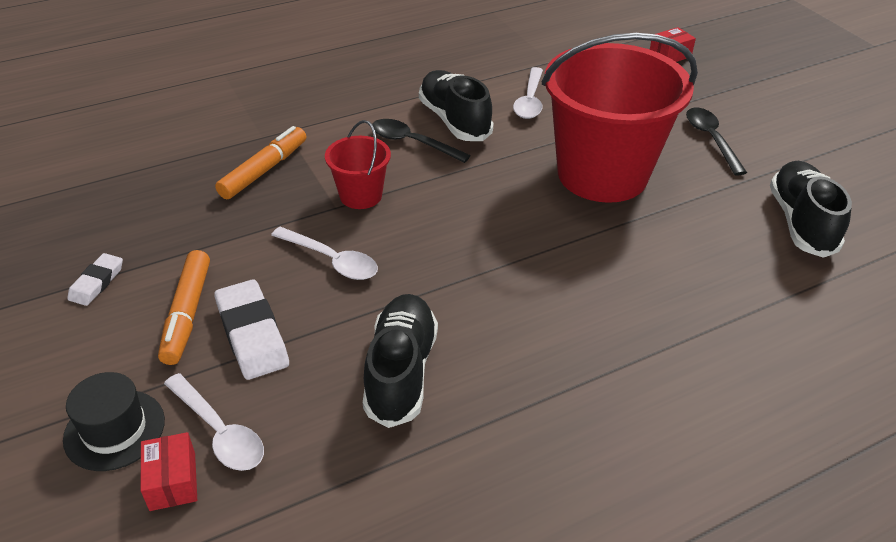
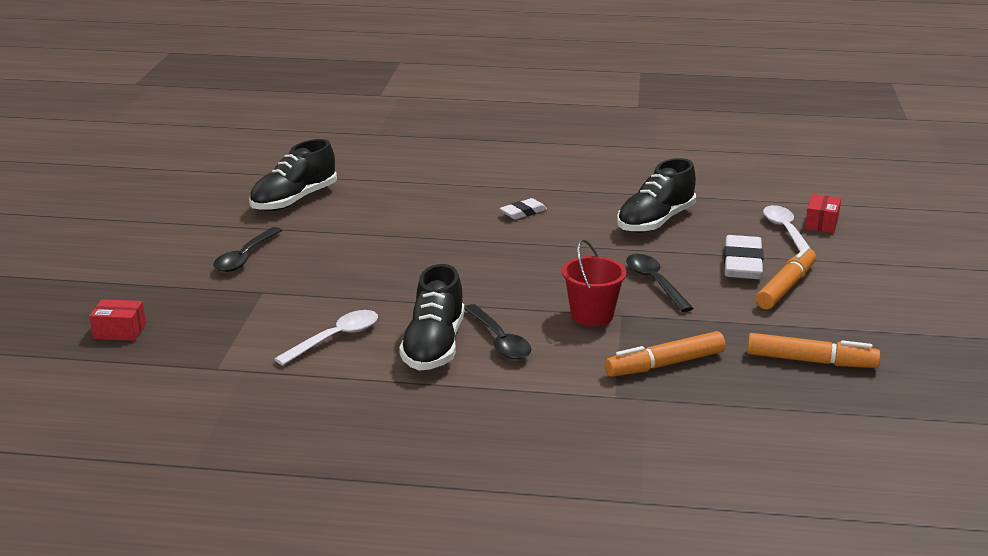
camera: 145 degrees left, 15 degrees down
black hat [63,372,165,471] -> none
white eraser [67,253,123,306] -> white eraser moved to [500,198,547,220]
white spoon [271,226,378,280] -> black spoon [626,254,694,312]
red bucket [542,33,698,203] -> none
none -> orange marker [747,333,880,368]

